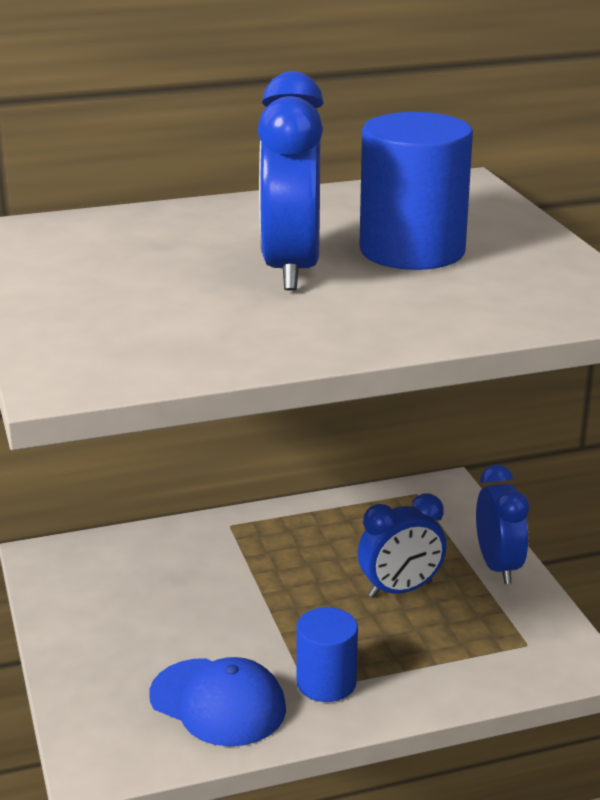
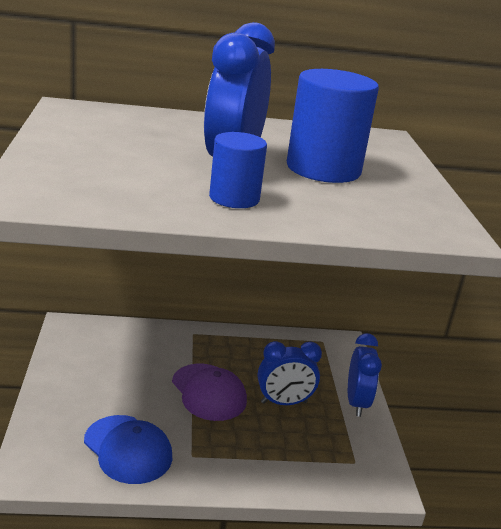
camera: 10 degrees right, 0 degrees up
blue cylinder [296,607,358,702] -> blue cylinder moved to [209,132,267,208]
none -> purple cap [172,364,247,421]

